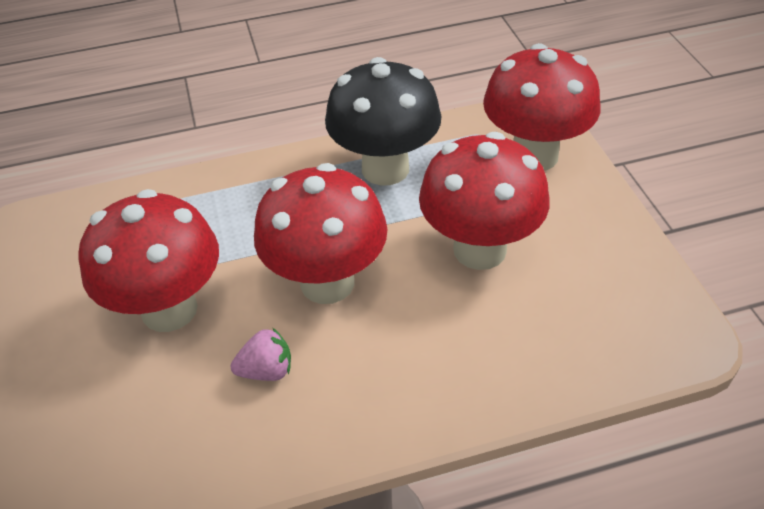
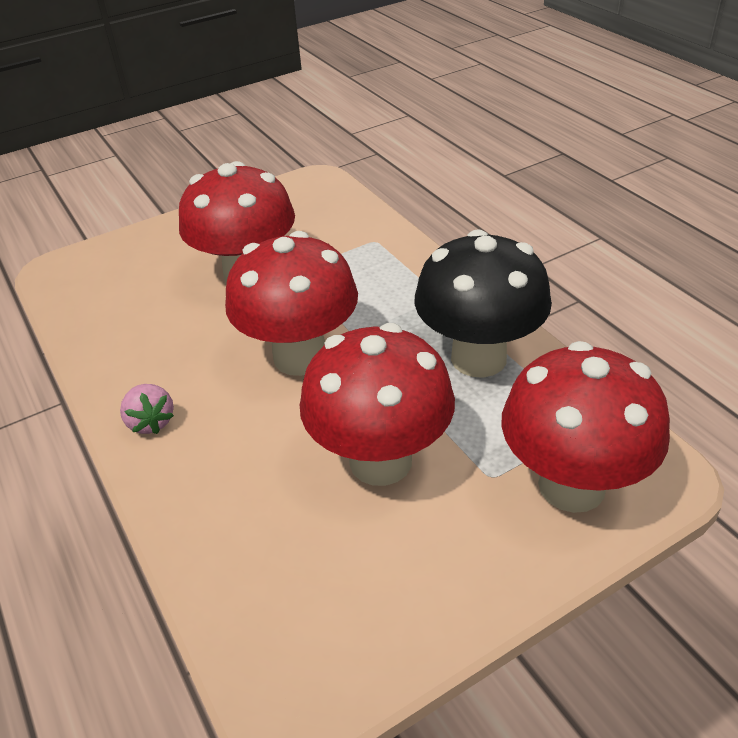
camera: 75 degrees right, 5 degrees down
pink strawberry [231,328,291,381] -> pink strawberry moved to [120,384,174,434]

